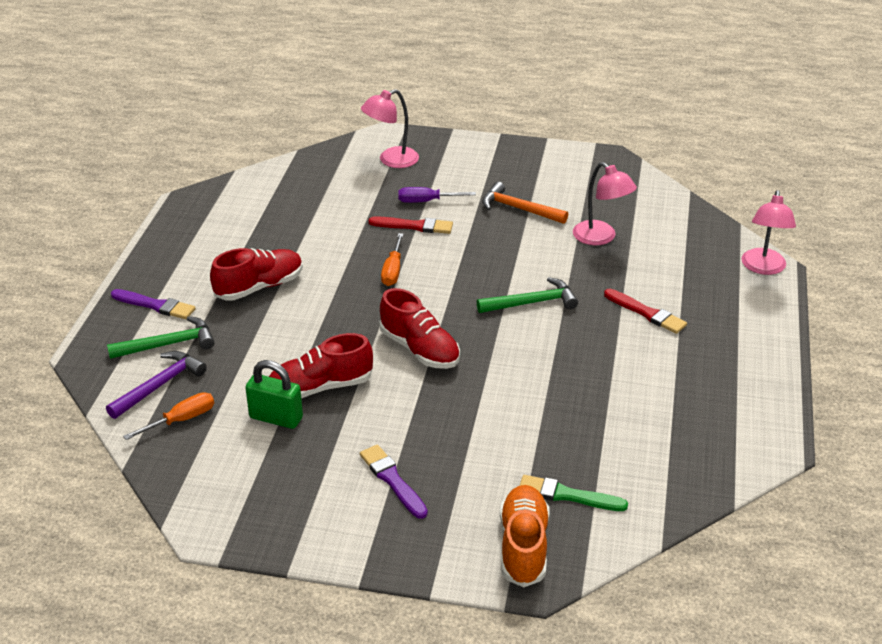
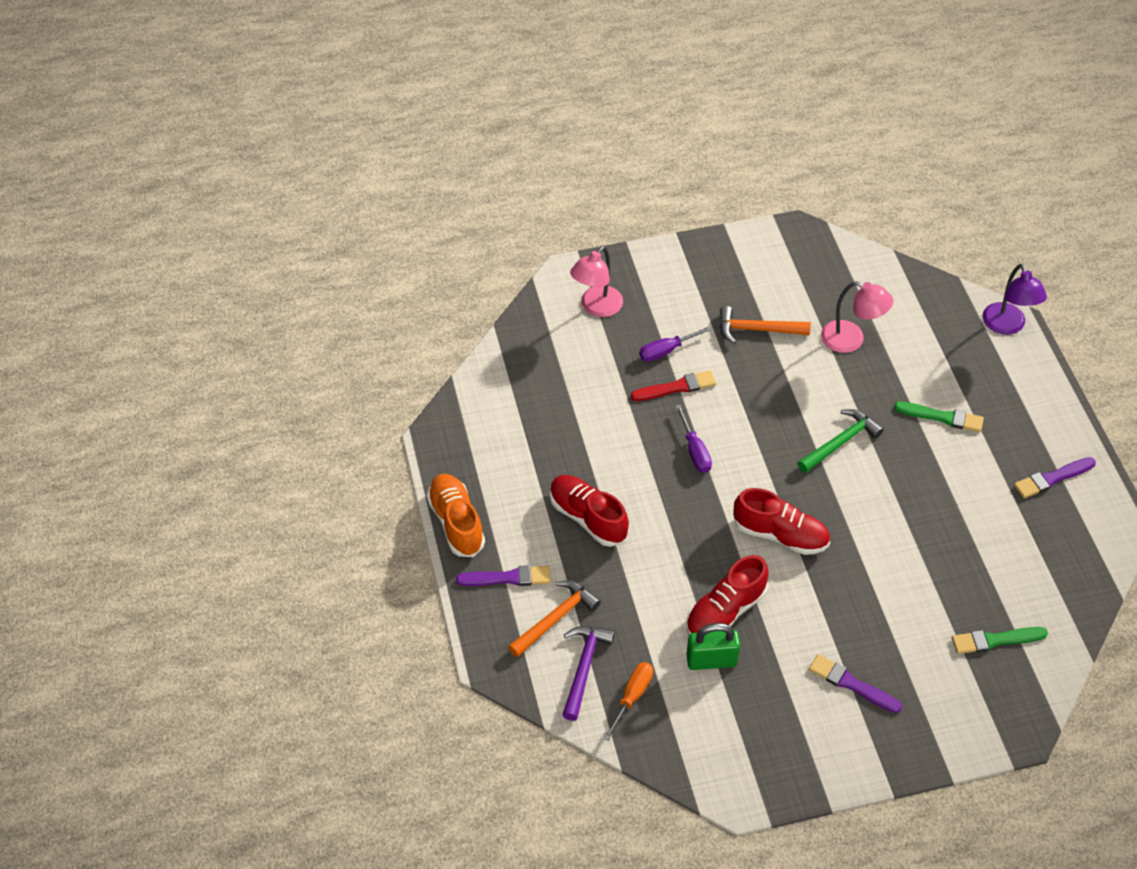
camera: 25 degrees left, 15 degrees up
green hammer [107,316,214,359] -> orange hammer [508,580,601,658]
red shoe [210,248,303,301] -> red shoe turned 75 degrees counterclockwise [550,475,629,547]
orange screwdriver [381,233,403,286] -> purple screwdriver [675,405,712,473]
orange shoe [500,485,549,587] -> orange shoe moved to [427,474,485,557]
red brush [604,289,687,334] -> green brush [894,402,984,432]
pink lamp [741,190,796,275] -> purple lamp [983,264,1047,335]
none -> purple brush [1014,457,1096,498]

